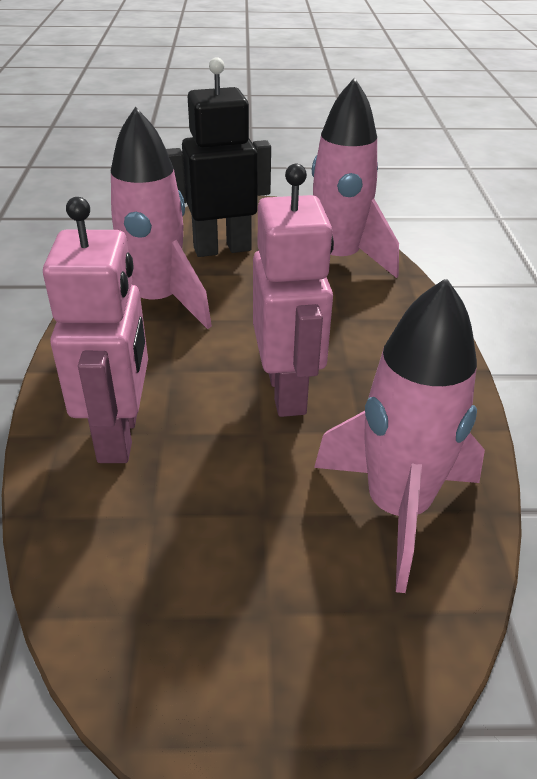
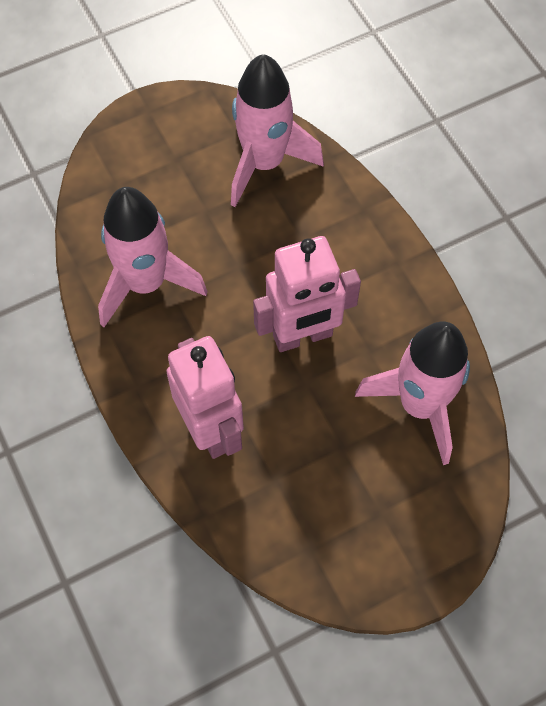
camera: 25 degrees left, 25 degrees up
black robot [166,57,271,257] -> none
pink robot [253,164,334,417] -> pink robot turned 105 degrees clockwise [253,236,361,352]

